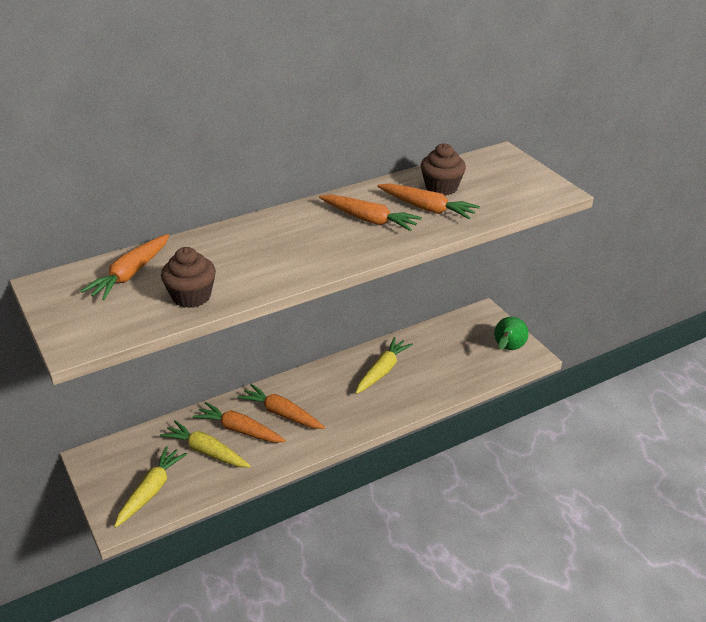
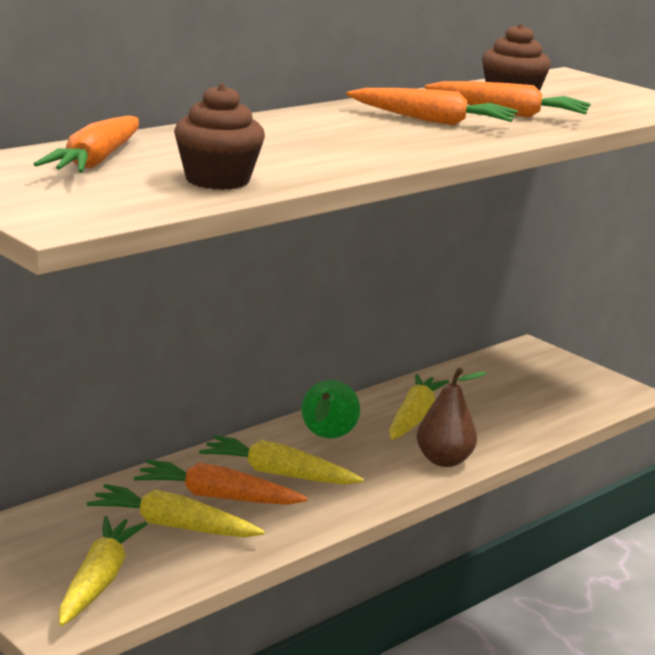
camera: 15 degrees left, 15 degrees down
orange carrot [238,384,325,429] -> yellow carrot [199,435,364,484]
green pear [494,317,528,350] -> green pear moved to [301,380,360,438]
none -> brown pear [417,368,487,467]

